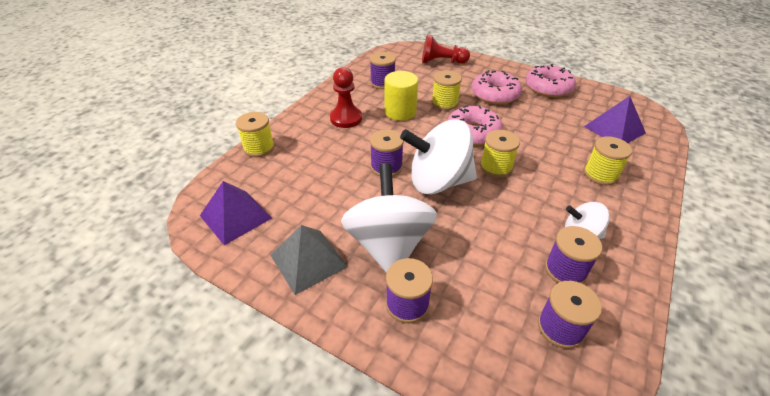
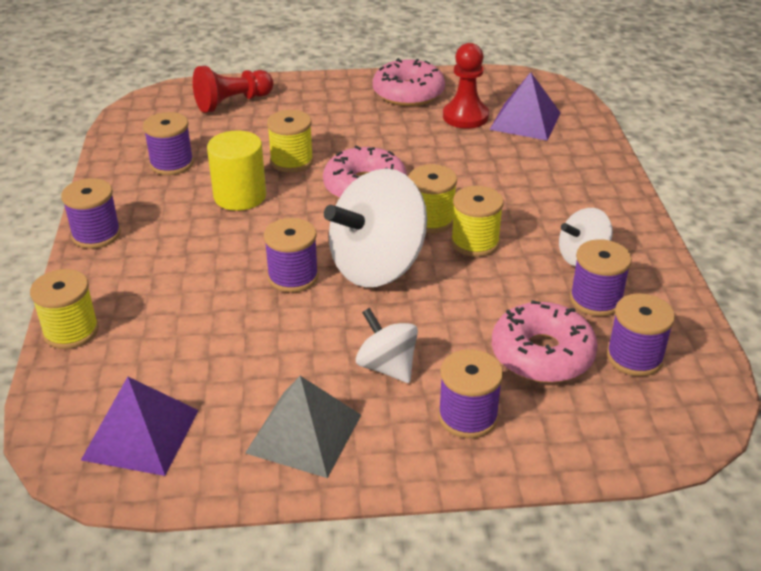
camera: 35 degrees left, 5 degrees down
red pawn [330,67,362,128] -> red pawn moved to [443,43,489,129]
white spinning top [341,163,437,273] -> white spinning top [356,308,418,383], size x0.53
pink donut [472,70,522,105] -> pink donut moved to [492,300,598,383]
yellow spool [584,136,632,185] -> yellow spool moved to [451,186,504,257]
none -> purple spool [61,178,121,249]

